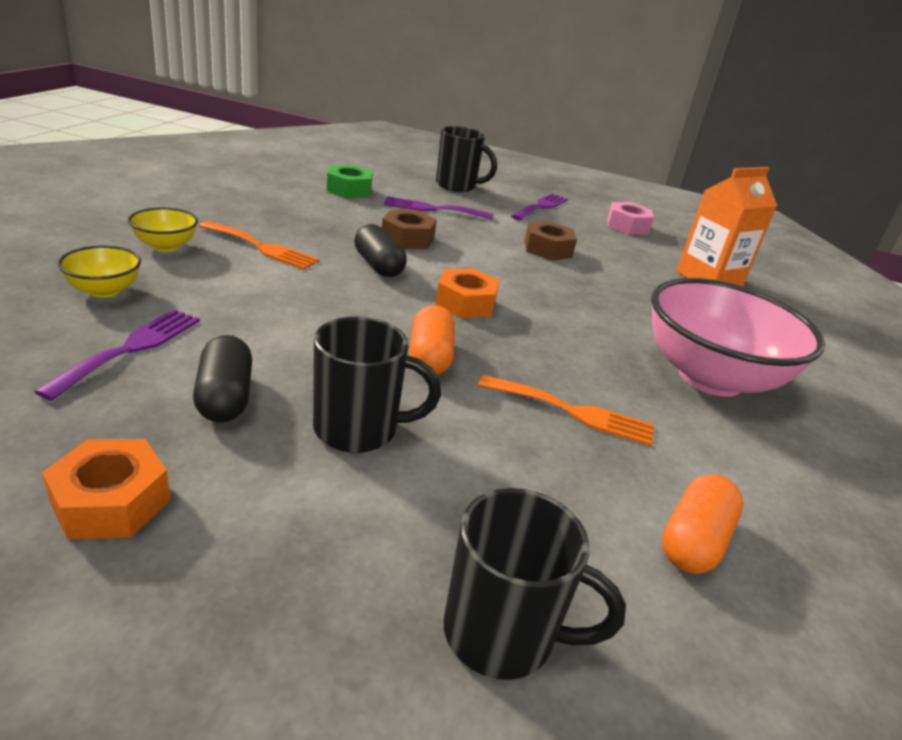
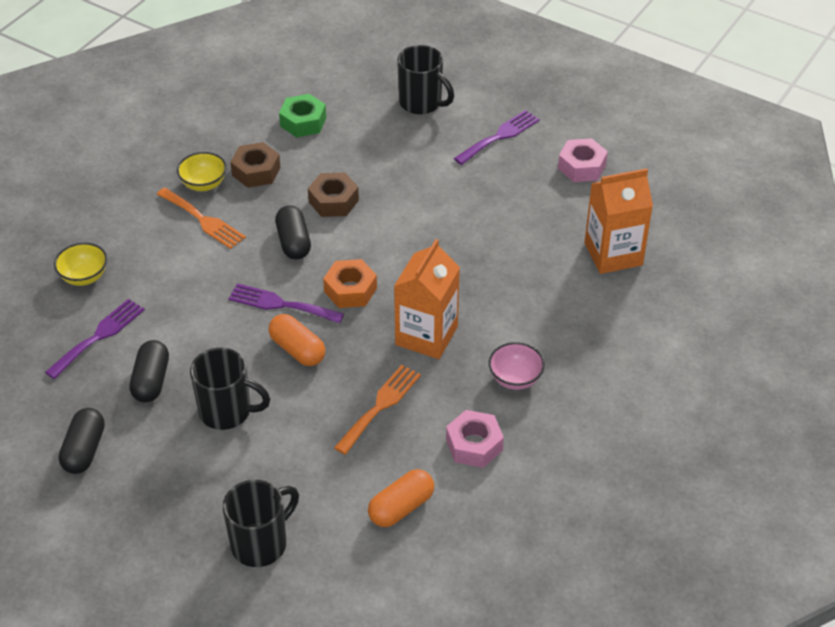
camera: 20 degrees right, 15 degrees up
orange nut [42,439,170,540] -> black capsule [59,408,105,474]
yellow bowl [128,207,198,252] -> yellow bowl moved to [177,152,227,191]
purple fork [384,196,494,220] -> purple fork moved to [228,283,344,323]
orange capsule [409,305,455,375] -> orange capsule turned 60 degrees counterclockwise [268,314,325,366]
black mug [444,488,626,680] -> black mug turned 75 degrees counterclockwise [222,480,299,567]
orange fork [478,375,655,446] -> orange fork turned 90 degrees counterclockwise [334,365,421,455]
brown nut [524,221,577,260] -> brown nut moved to [230,142,281,188]
pink bowl [651,278,825,397] -> pink bowl [489,342,545,390], size x0.44
none -> orange carton [394,239,460,359]
none -> pink nut [446,410,504,468]

